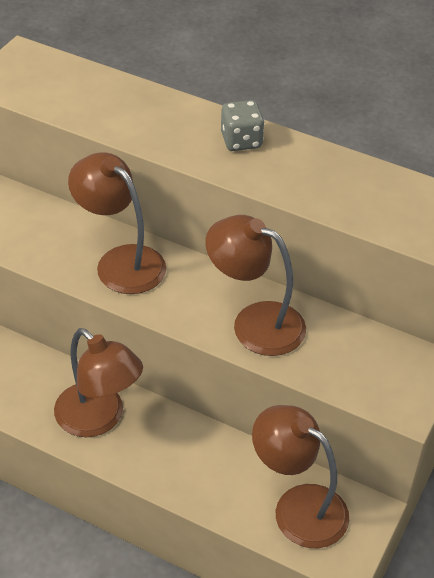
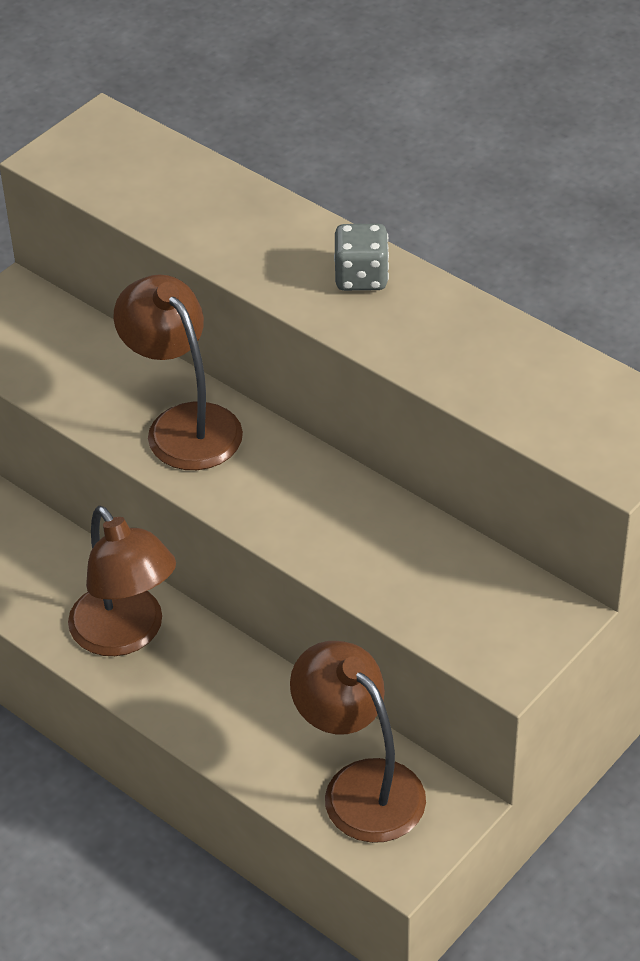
camera: 15 degrees right, 0 degrees up
brown lamp [205,215,306,356] -> none

